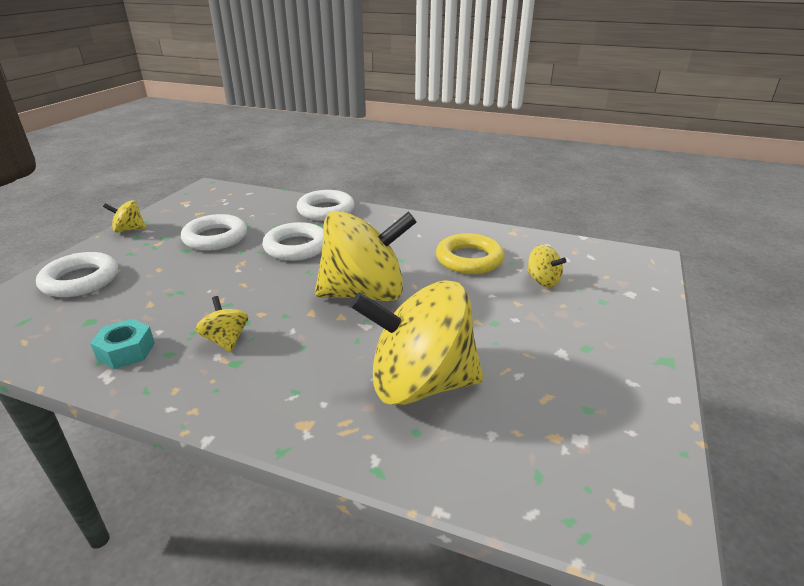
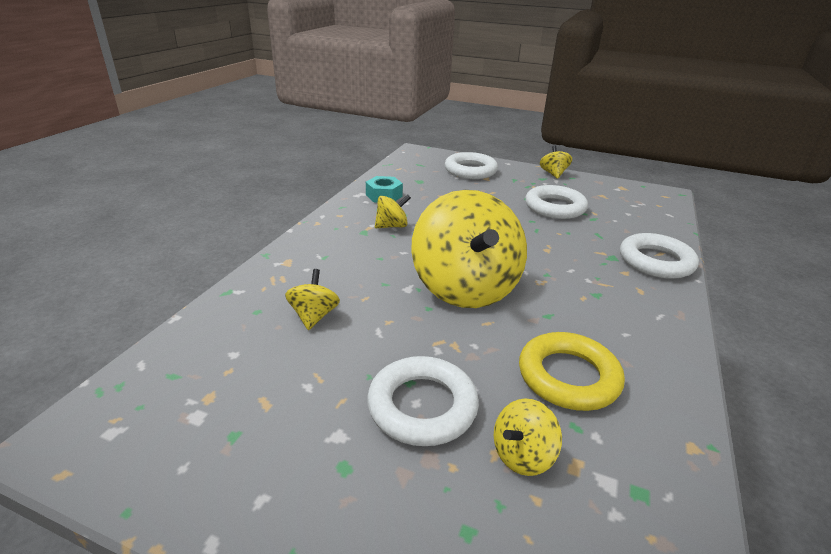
camera: 90 degrees right, 0 degrees up
white ring [262,222,323,261] -> white ring moved to [367,356,479,446]
yellow spinning top [350,280,483,406] -> yellow spinning top [285,269,340,330], size x0.42

